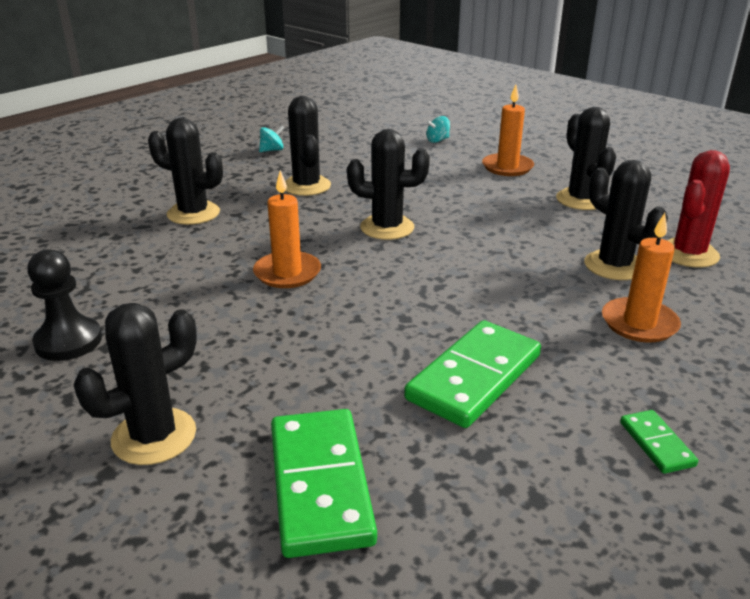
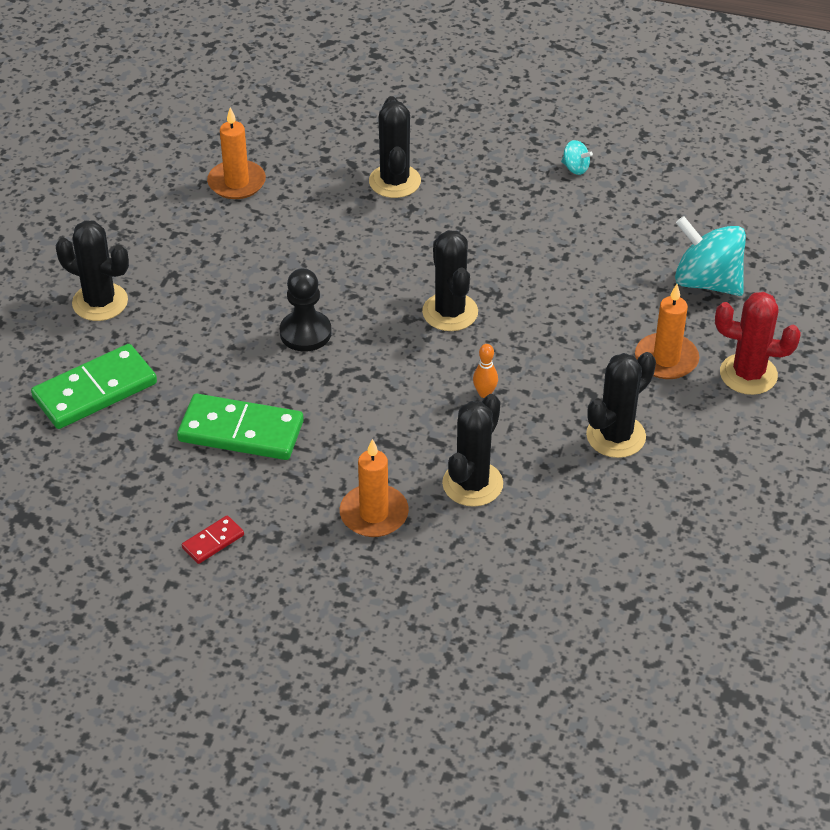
camera: 65 degrees right, 15 degrees up
black pawn [27,249,102,361] -> black pawn moved to [280,268,331,351]
orange candle [253,170,321,288] -> orange candle moved to [207,107,266,199]
black cactus [285,96,331,196] -> none
turquoise spinning top [426,116,450,143] -> turquoise spinning top [675,216,746,296], size x2.27
green domino [620,410,698,474] -> red domino [182,515,244,564]
red cactus [667,150,730,268] -> red cactus moved to [715,292,801,395]
none -> orange bowling pin [473,344,498,398]

